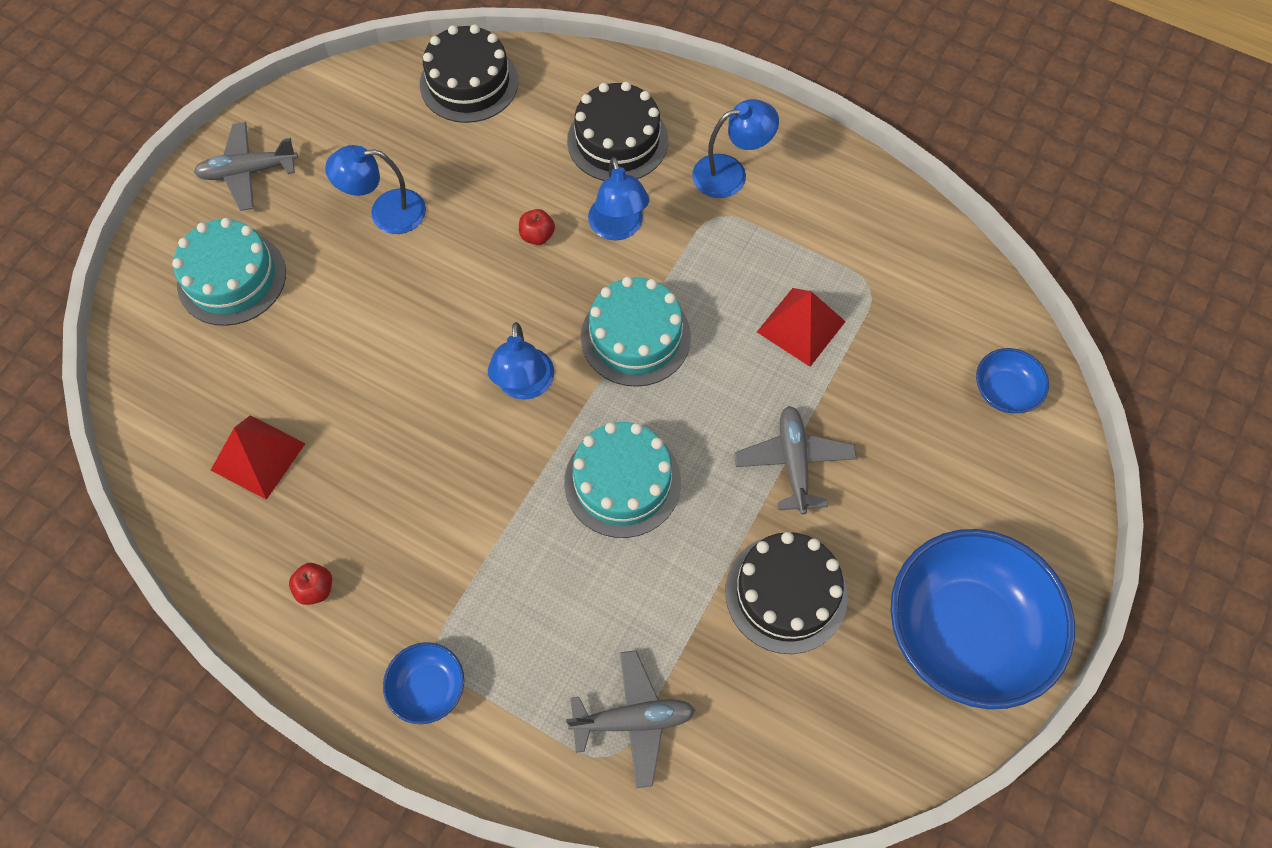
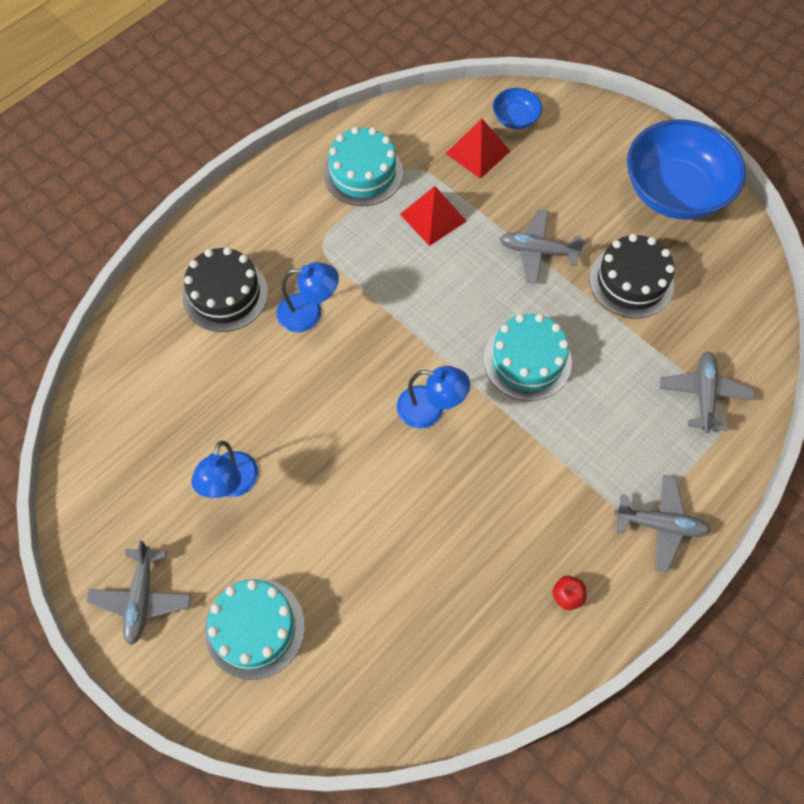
camera: 75 degrees left, 0 degrees up
red pyramid [211,415,306,500] -> red pyramid moved to [445,118,510,179]
blue bowl [383,642,464,724] -> grey plane [614,475,711,572]
black cake [420,24,518,123] -> none
red apple [519,209,555,245] -> none
turquoise cake [581,277,691,387] -> turquoise cake moved to [324,127,403,206]
blue lamp [692,99,779,198] -> none

